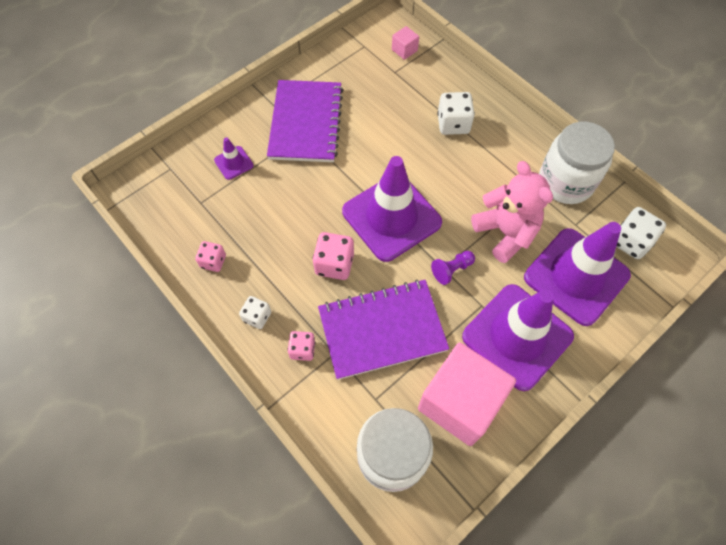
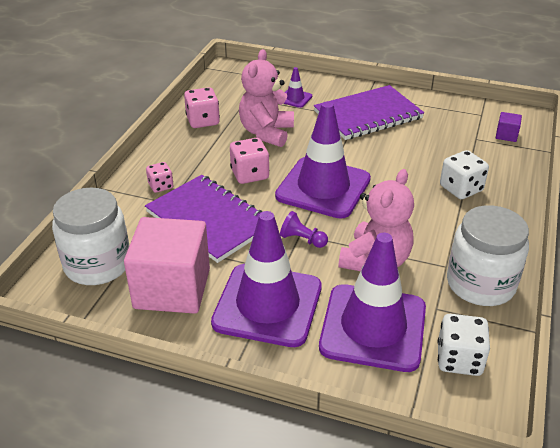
camera: 60 degrees right, 25 degrees down
pink dice [195,241,226,272] -> pink dice [184,87,220,128], size x1.56
white dice [239,296,271,329] -> none
pink cube [392,26,419,60] -> purple cube [496,112,522,142]
none -> pink teddy bear [239,49,294,147]

